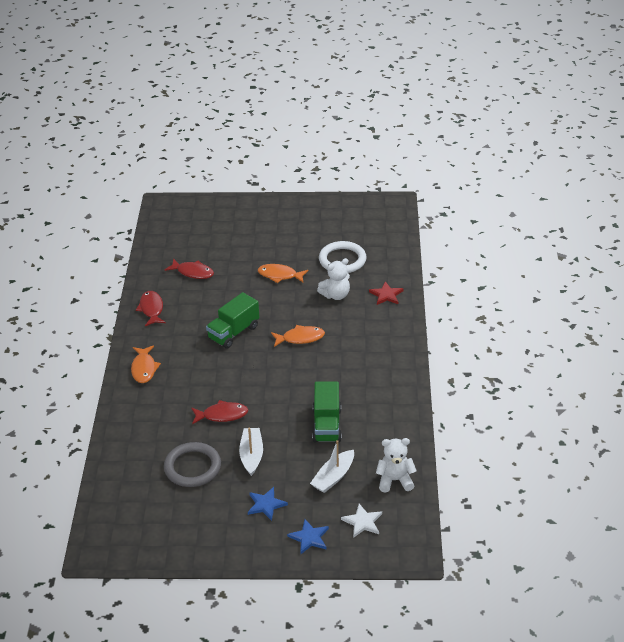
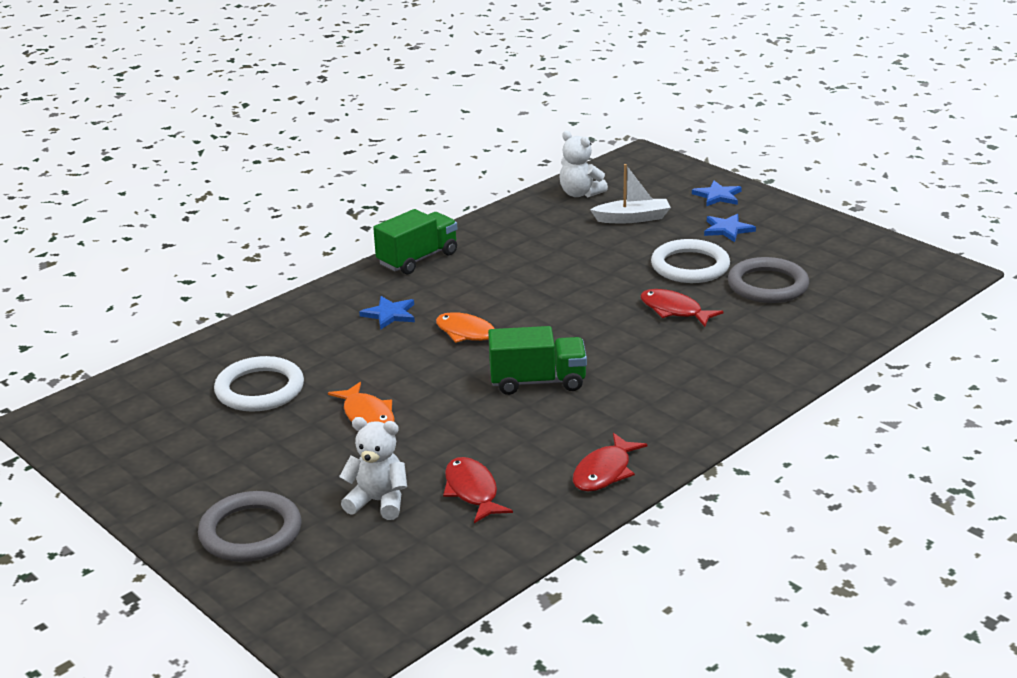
camera: 135 degrees left, 10 degrees down
orange fish [131,345,161,383] -> none
white boat [239,427,263,476] -> white ring [651,239,730,283]
green truck [312,381,342,443] -> green truck moved to [373,209,457,274]
white teddy bear [317,258,350,300] -> white teddy bear moved to [339,417,407,520]
white star [341,504,382,538] -> none
red star [369,281,403,305] -> none
none -> grey ring [198,491,302,562]
none -> blue star [359,296,415,330]

